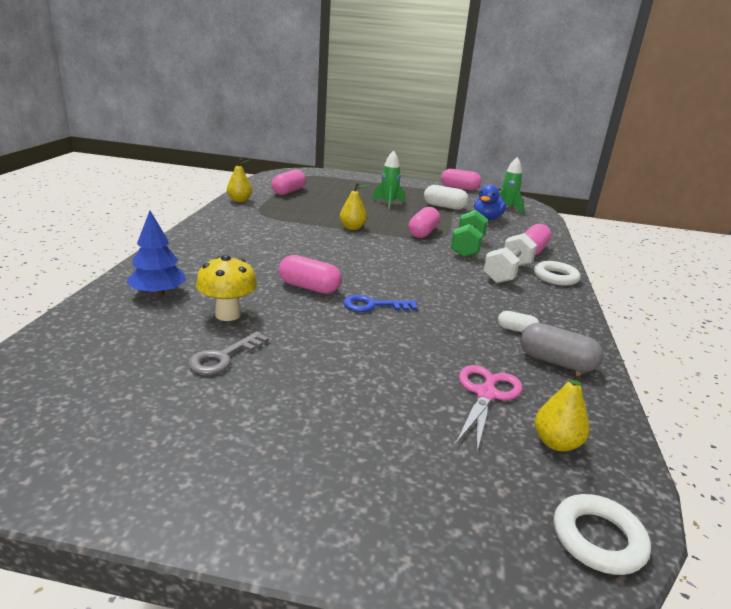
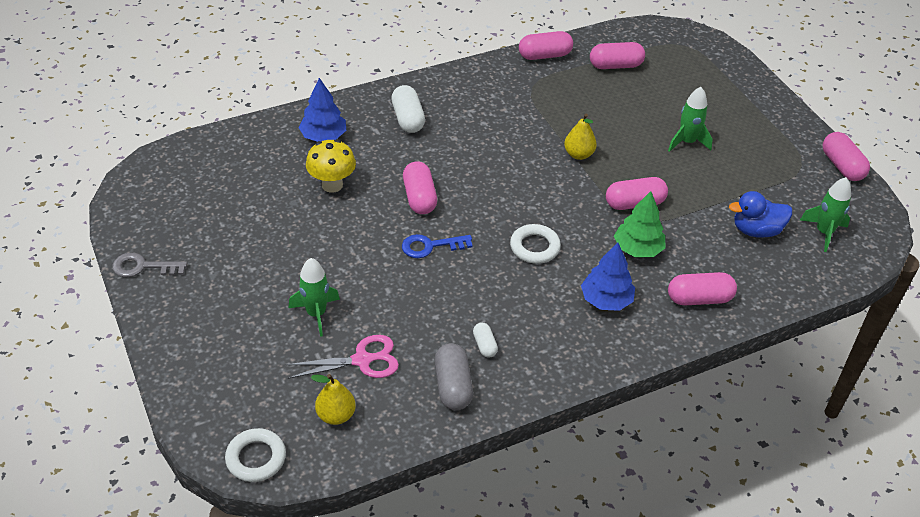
camera: 55 degrees right, 20 degrees up
grey key [188,331,269,375] -> grey key moved to [113,253,187,277]
yellow pear [227,158,252,202] -> pink capsule [519,31,573,60]
blue key [343,295,418,312] -> blue key turned 60 degrees counterclockwise [402,234,473,258]
white capsule [424,185,468,210] -> white capsule moved to [391,85,425,133]
green dumbbell [451,210,488,258] -> green tree [614,191,665,258]
white dumbbell [483,233,537,283] -> blue tree [581,243,635,311]
white ring [534,261,581,286] -> white ring moved to [510,224,561,264]
none -> green rocket [289,258,340,337]

